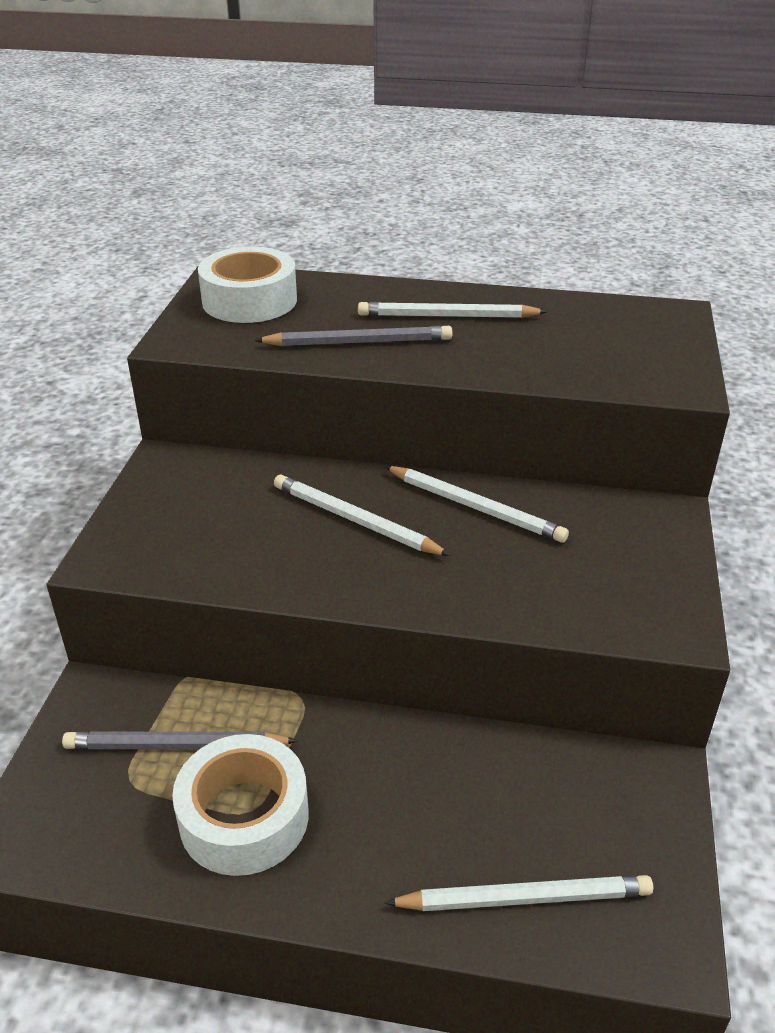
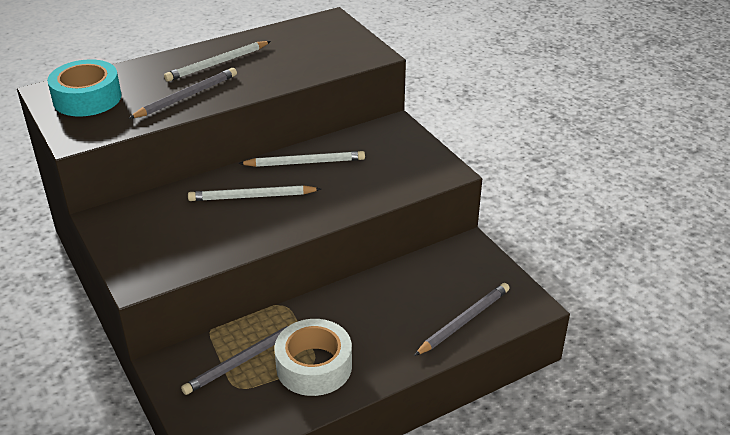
camera: 40 degrees left, 0 degrees up
white tape [198,247,297,323] -> turquoise tape [47,59,121,117]
white pencil [384,875,653,911] -> grey pencil [414,283,510,356]

